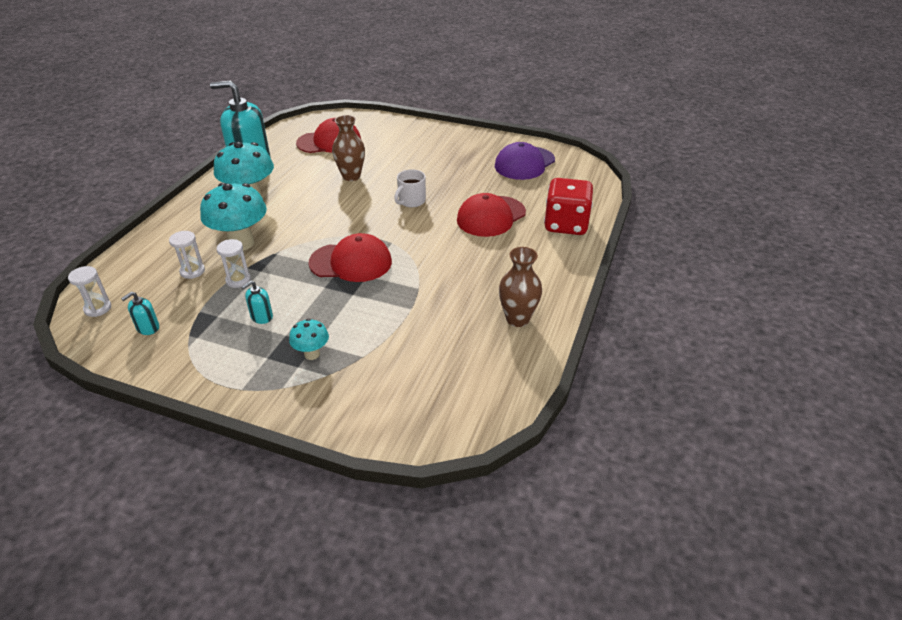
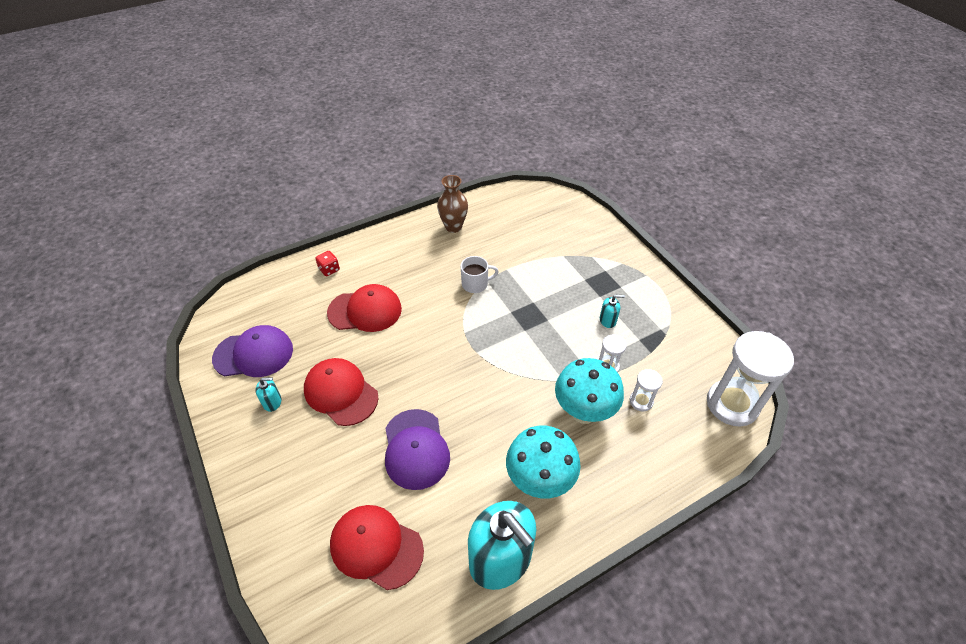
camera: 140 degrees left, 10 degrees up
white hourglass [68,266,111,317] -> white hourglass [707,331,794,426], size x2.16
turquoise soap dispenser [121,292,159,335] -> turquoise soap dispenser moved to [255,377,281,412]
turquoise mushroom [289,318,329,360] -> none
red cap [308,233,392,282] -> red cap moved to [304,358,379,426]
brown vase [332,115,365,181] -> purple cap [385,409,450,490]
white mug [394,169,426,207] -> white mug moved to [460,256,499,293]
red dice [544,178,593,235] -> red dice [315,251,340,276], size x0.45

